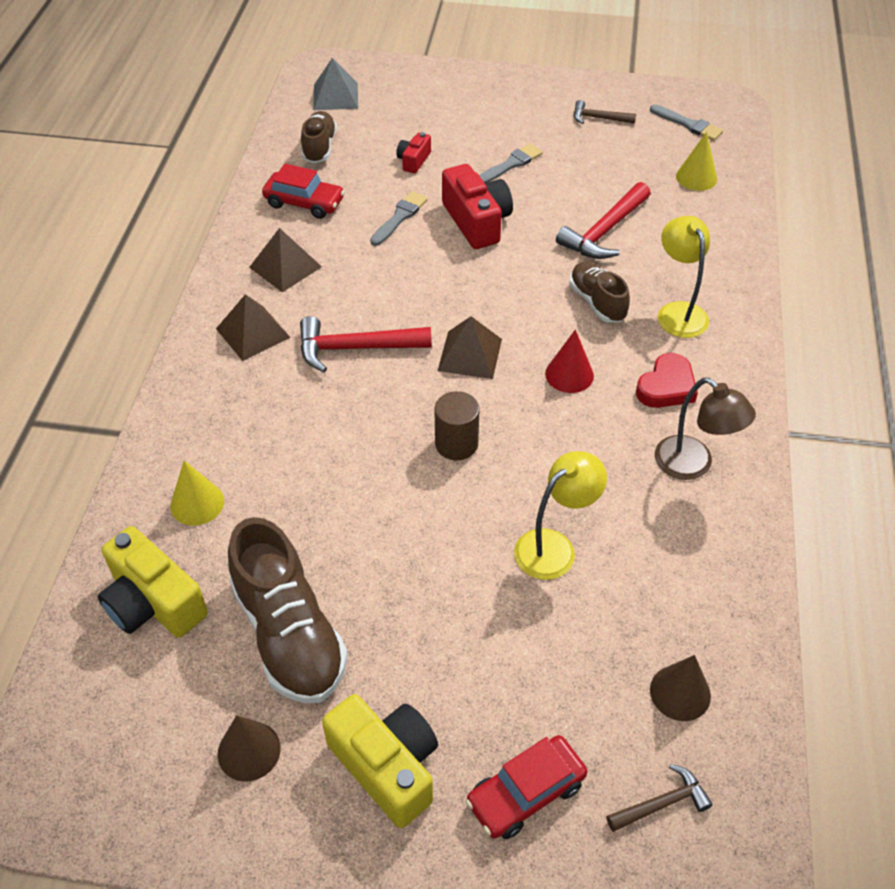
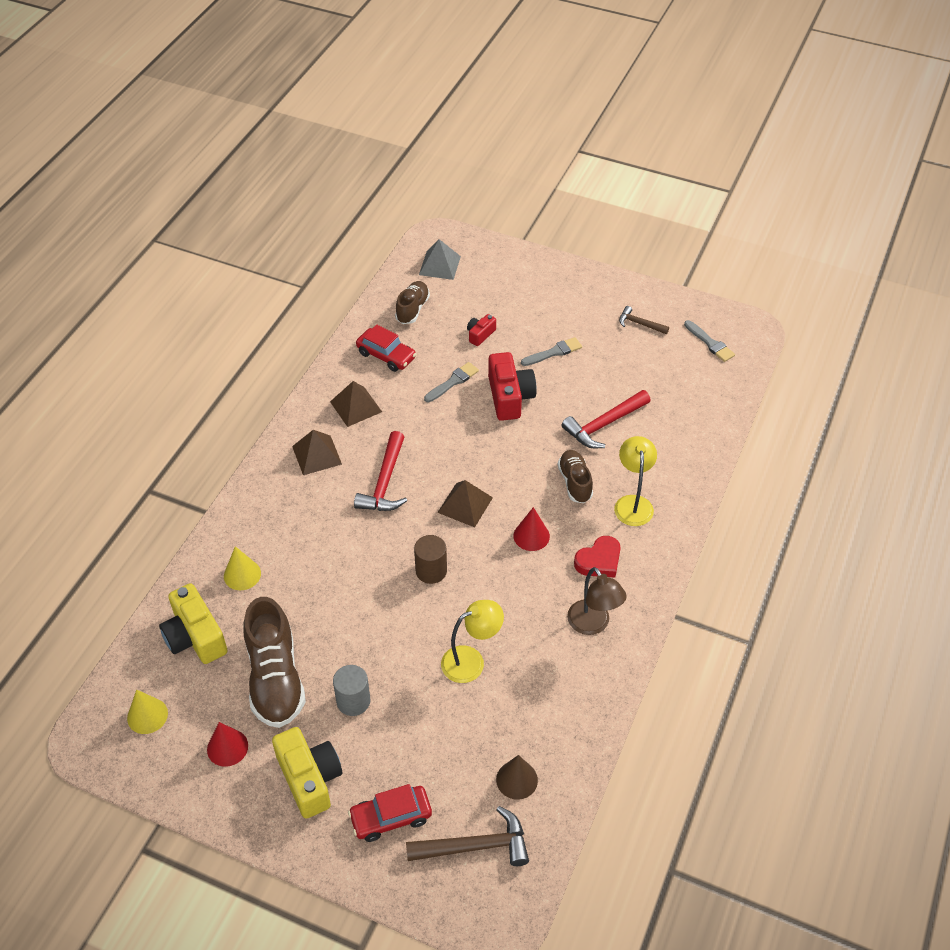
camera: 15 degrees right, 0 degrees up
brown cone [218,715,281,782] -> red cone [207,722,248,767]
red hammer [300,316,432,372] -> red hammer turned 90 degrees counterclockwise [354,431,407,511]
brown hammer [606,764,713,832] -> brown hammer [406,806,529,866], size x1.73
yellow cone [676,132,717,191] -> yellow cone moved to [127,689,168,734]
none -> grey cylinder [333,665,370,716]

